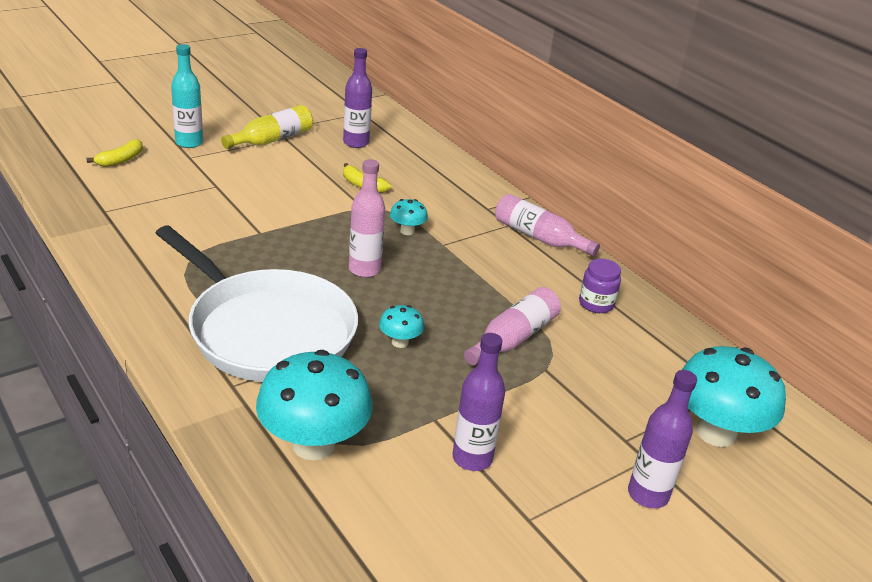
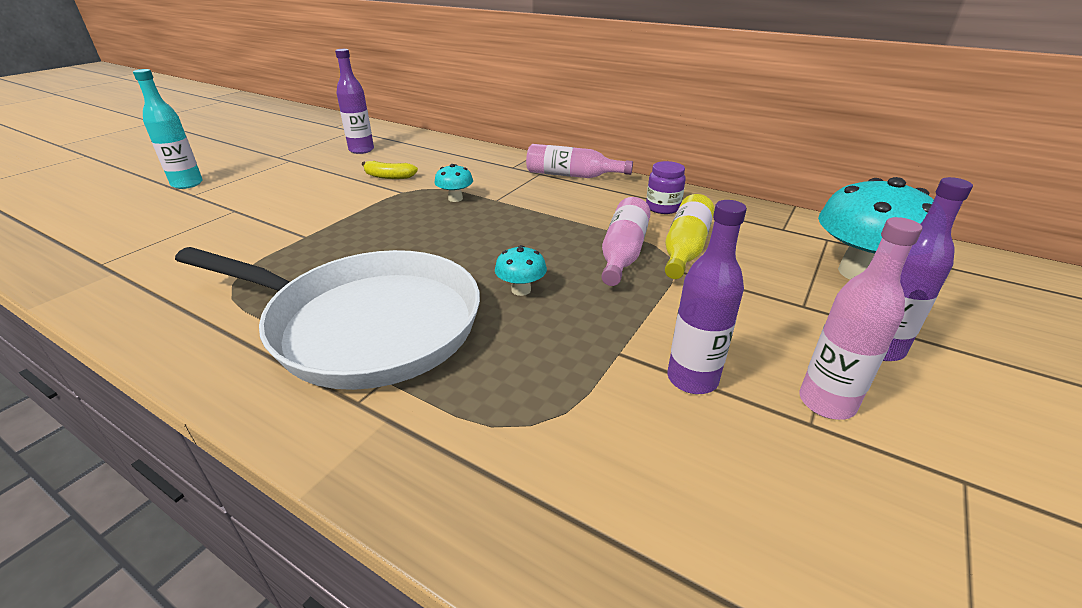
camera: 20 degrees left, 0 degrees up
yellow banana [86,139,143,167] -> none
yellow bottle [221,105,313,149] -> yellow bottle moved to [665,194,714,279]
turquoise mushroom [256,350,373,460] -> none
pink bottle [349,159,385,277] -> pink bottle moved to [799,217,923,420]

